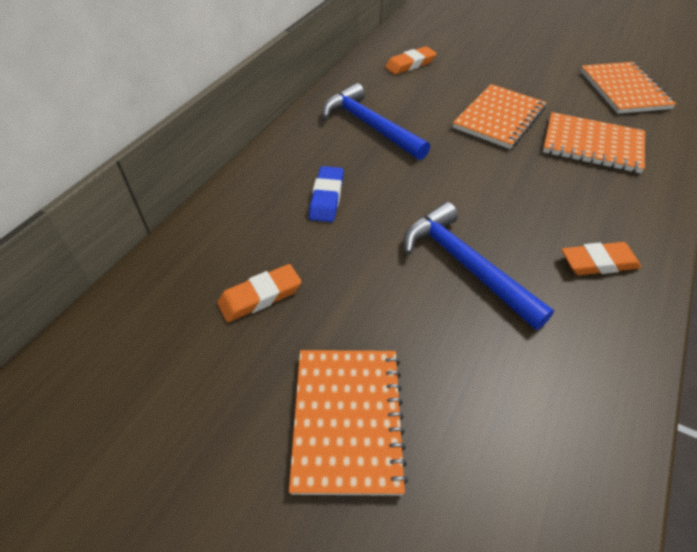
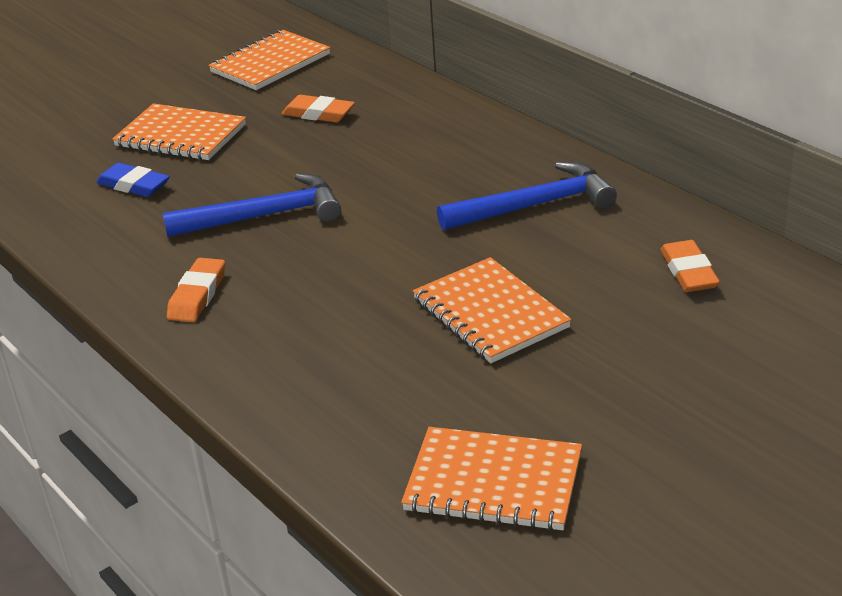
camera: 115 degrees right, 15 degrees down
orange eraser [217,264,302,322] -> orange eraser turned 60 degrees counterclockwise [282,95,355,122]
blue eraser [309,166,344,222] -> blue eraser moved to [96,163,170,197]
orange notebook [543,112,645,173] -> orange notebook moved to [208,30,330,90]

